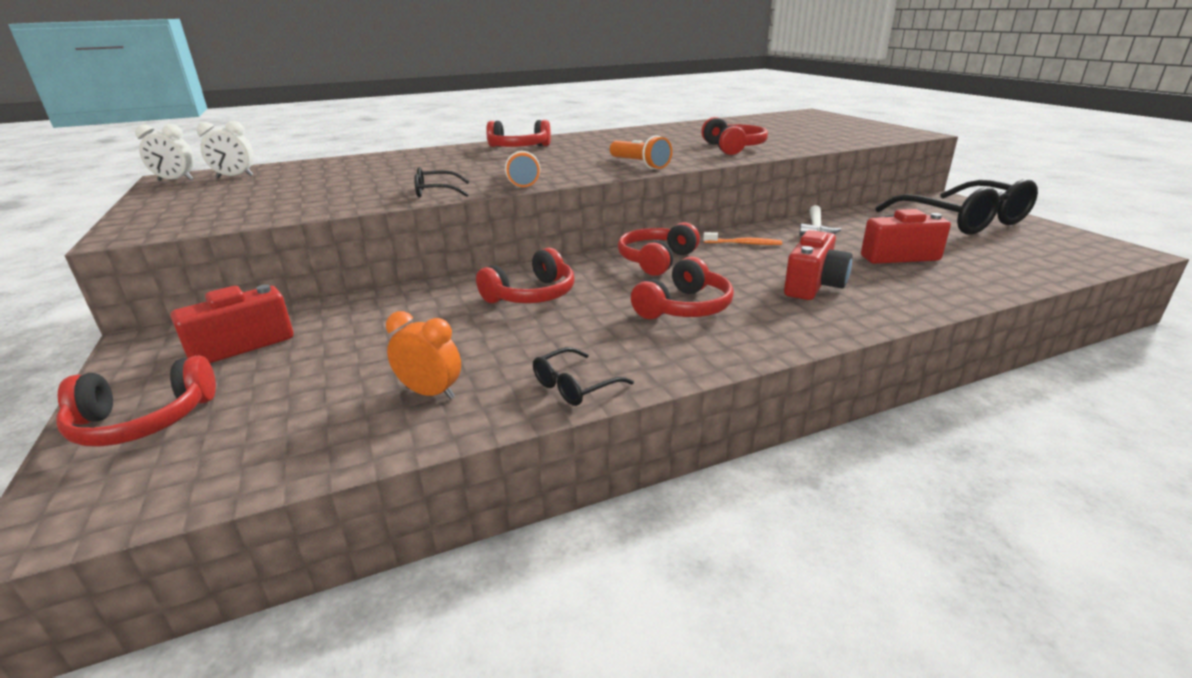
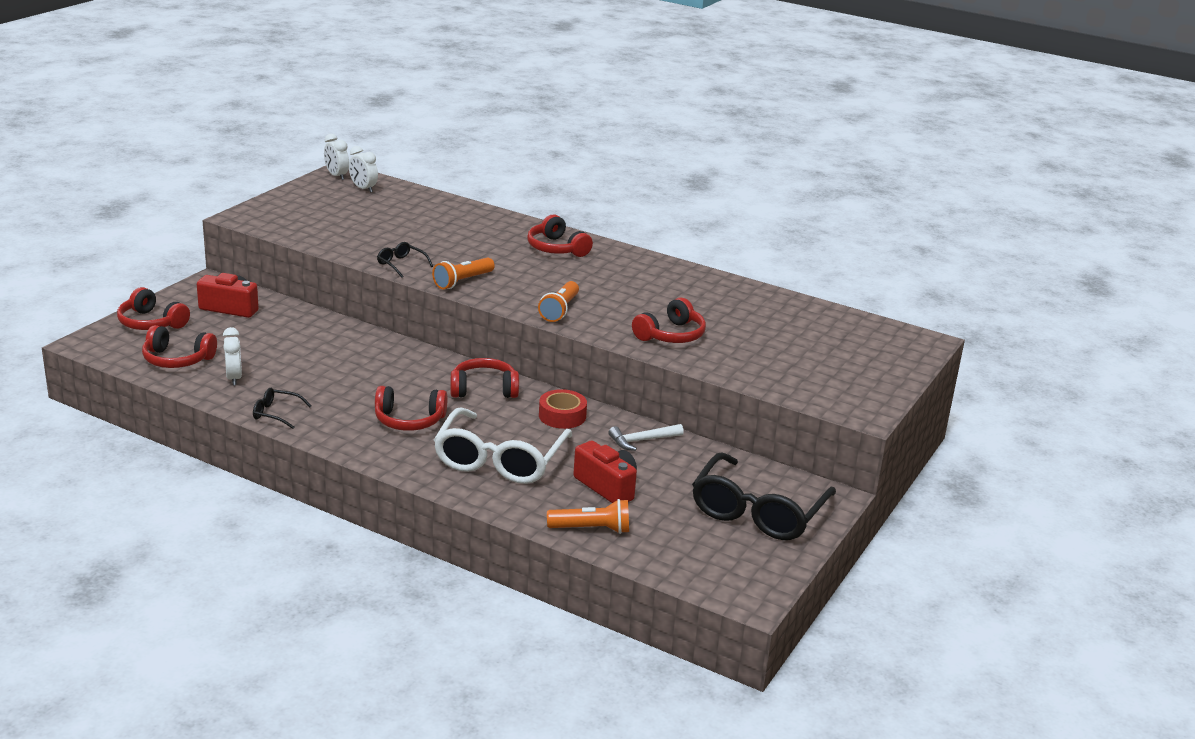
camera: 50 degrees right, 0 degrees up
orange clock [386,311,461,399] -> white clock [223,327,242,386]
red headphones [476,247,575,303] -> red headphones moved to [142,325,217,368]
orange toothbrush [703,232,782,245] -> red tape [539,389,587,429]
red camera [784,230,853,300] -> white glasses [434,407,572,484]
none -> orange flashlight [547,499,629,534]

